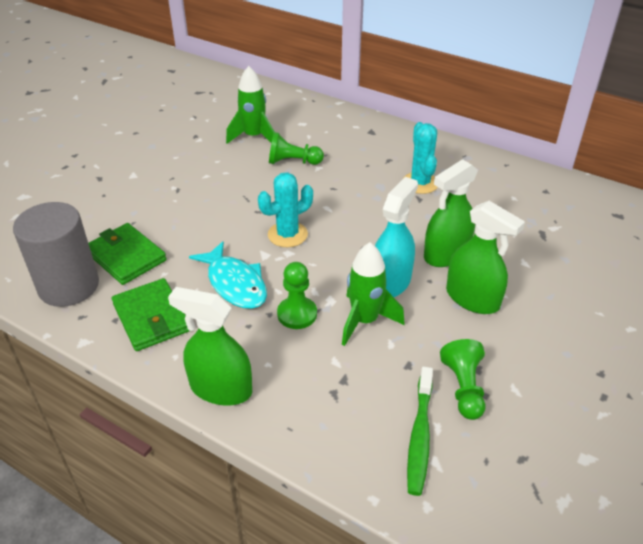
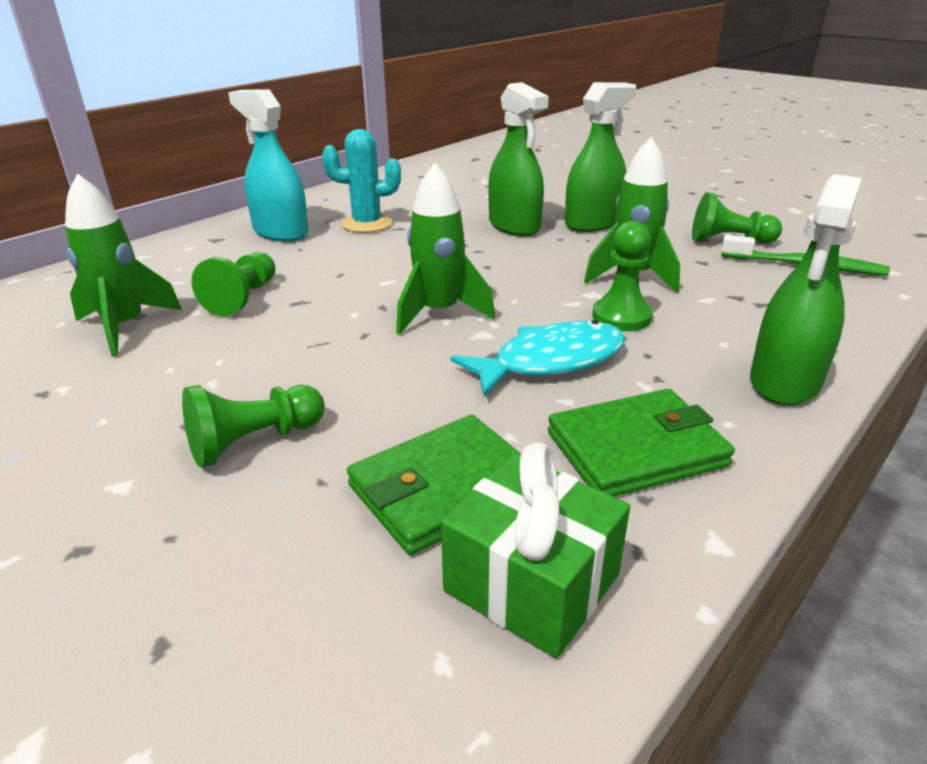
camera: 80 degrees left, 10 degrees down
grey cylinder [13,202,99,307] -> green gift [441,443,630,658]
turquoise cactus [258,172,313,247] -> green rocket [396,163,495,335]
turquoise spray bottle [375,177,418,297] -> turquoise spray bottle moved to [228,89,309,242]
none -> green pawn [182,385,325,468]

